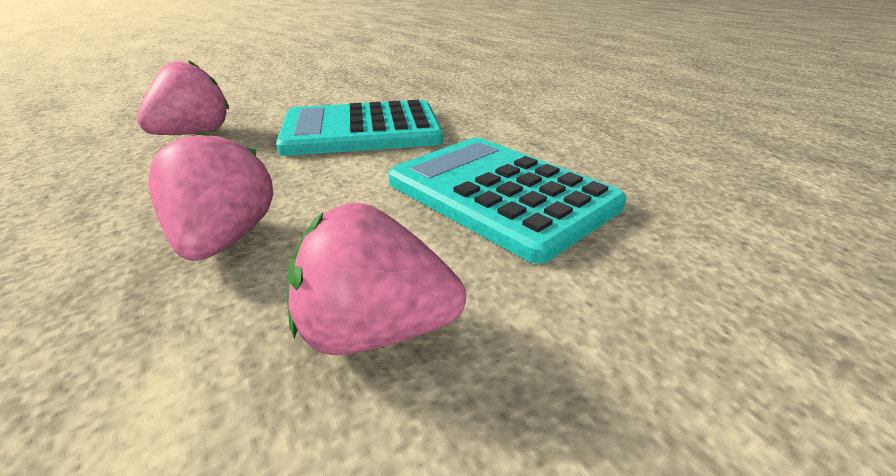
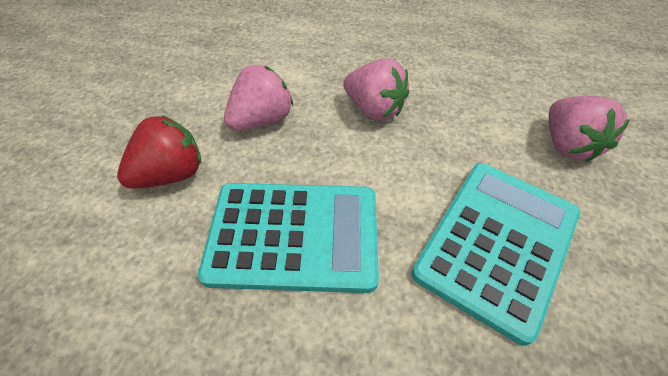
camera: 135 degrees right, 20 degrees up
none -> red strawberry [117,115,201,189]

